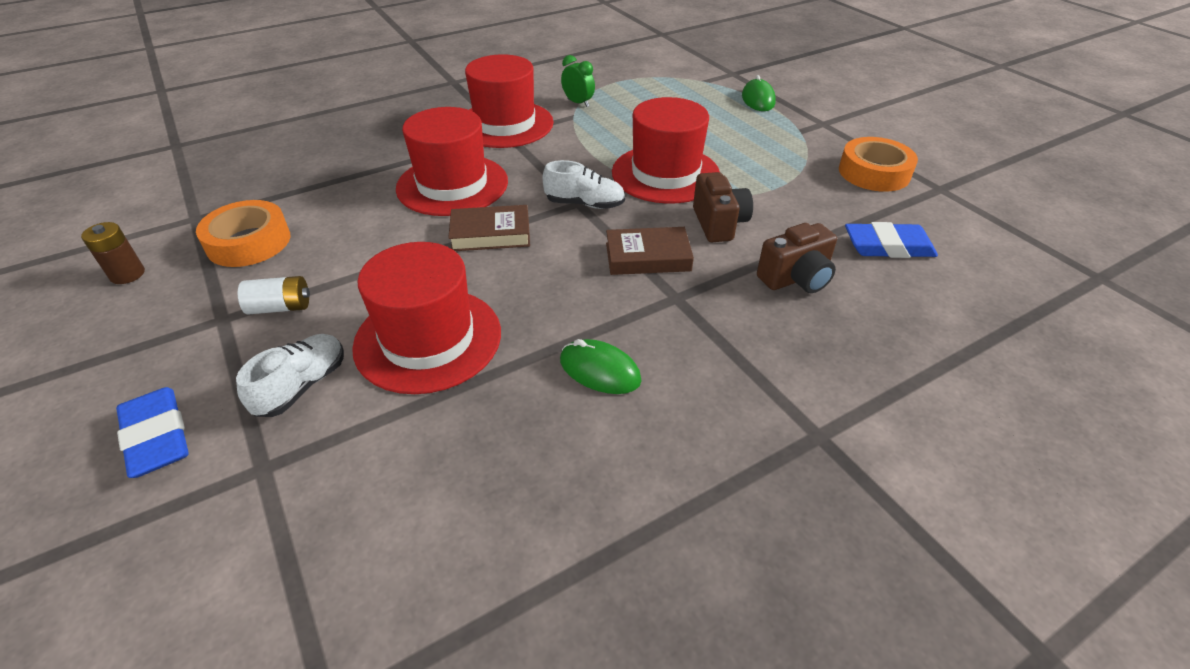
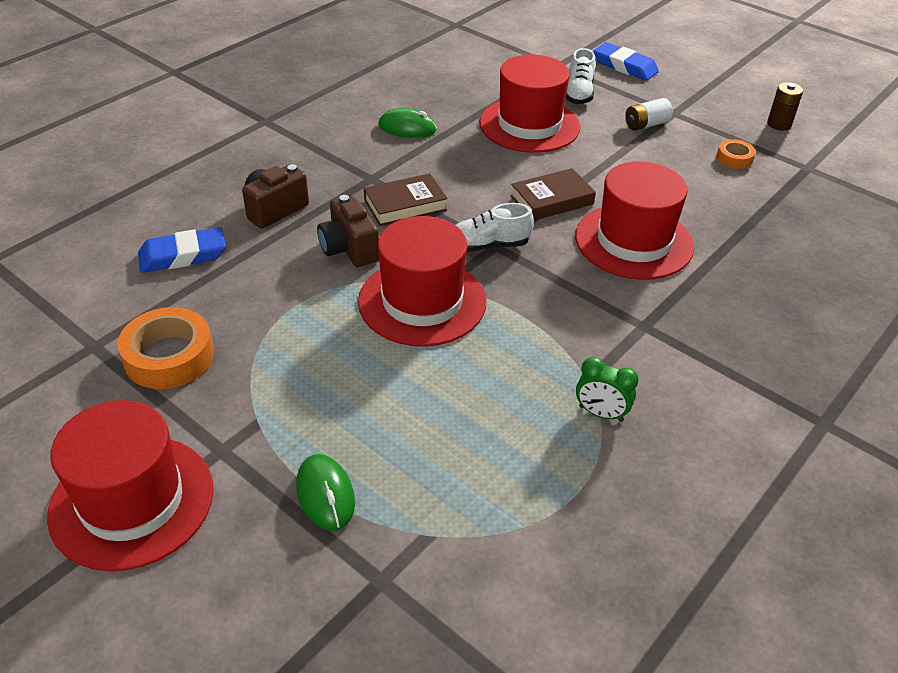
camera: 160 degrees right, 0 degrees up
orange tape [196,200,290,267] -> orange tape [716,139,756,169], size x0.54
red hat [465,54,554,148] -> red hat moved to [47,400,214,571]

